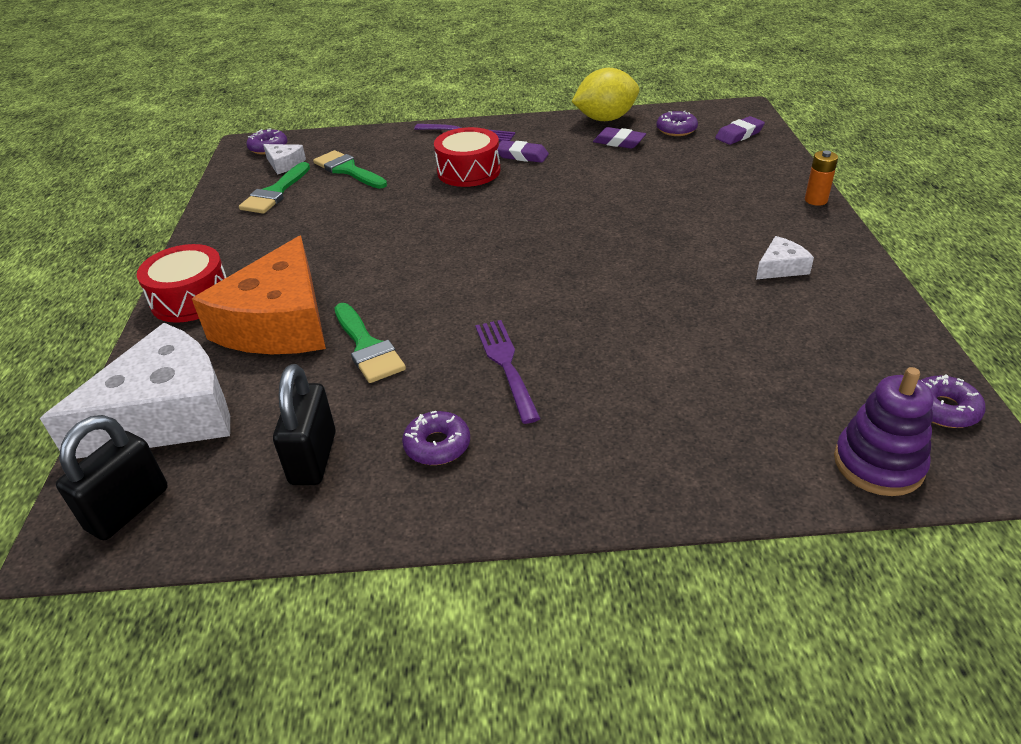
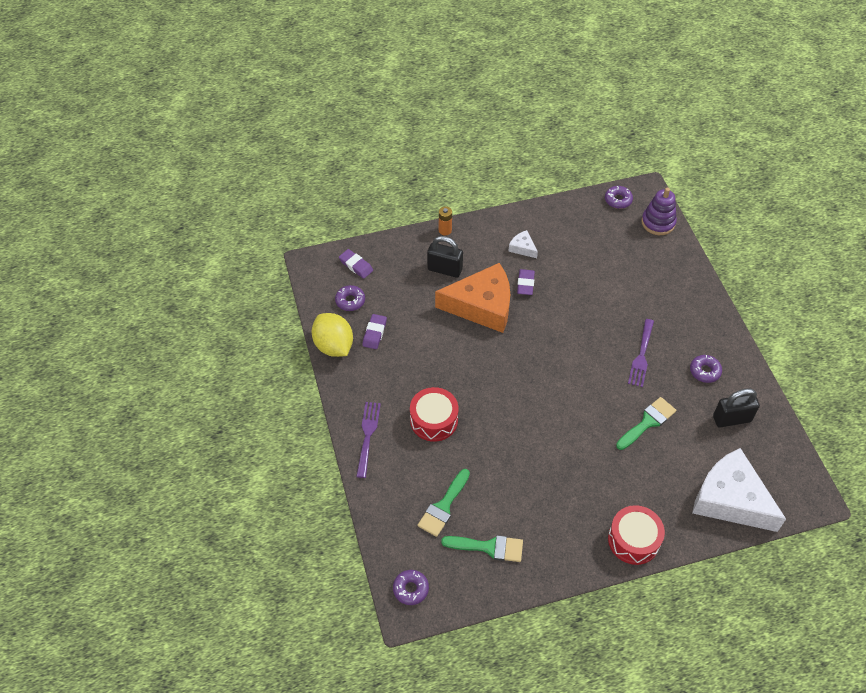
camera: 105 degrees left, 15 degrees up
black padlock [56,415,168,540] -> black padlock moved to [427,236,463,278]
orange cheese [192,236,326,354] -> orange cheese moved to [435,263,510,333]
white cheese [263,144,306,175] -> none
purple fork [475,320,541,424] -> purple fork turned 45 degrees counterclockwise [628,319,654,387]
purple eraser [497,140,549,163] -> purple eraser moved to [517,269,535,295]

